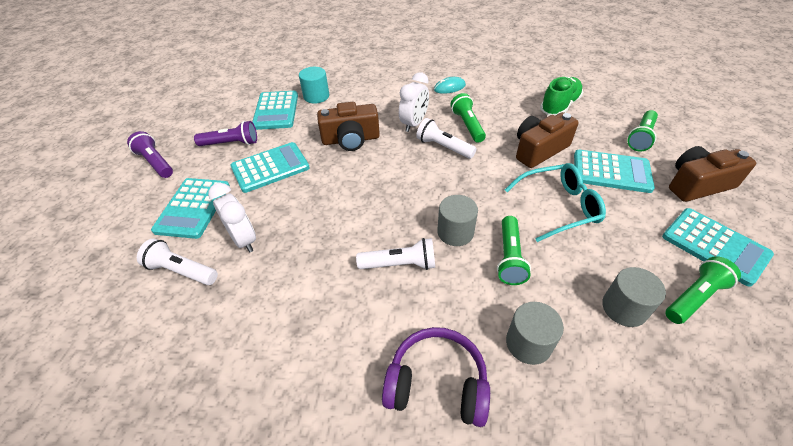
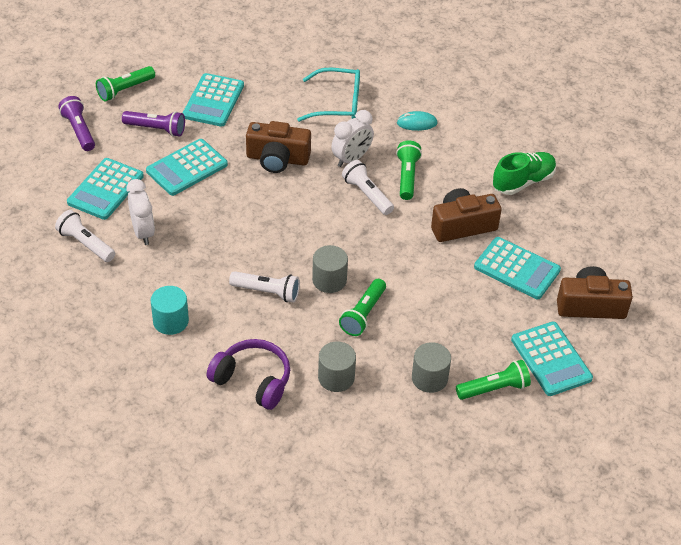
camera: 15 degrees right, 0 degrees up
turquoise calculator [230,142,310,193] -> turquoise calculator turned 150 degrees clockwise [146,139,228,196]
turquoise cylinder [299,67,329,104] -> turquoise cylinder moved to [151,286,189,335]
turquoise glasses [505,163,606,242] -> turquoise glasses moved to [297,68,360,122]
green flashlight [627,110,658,152] -> green flashlight moved to [96,66,155,101]

